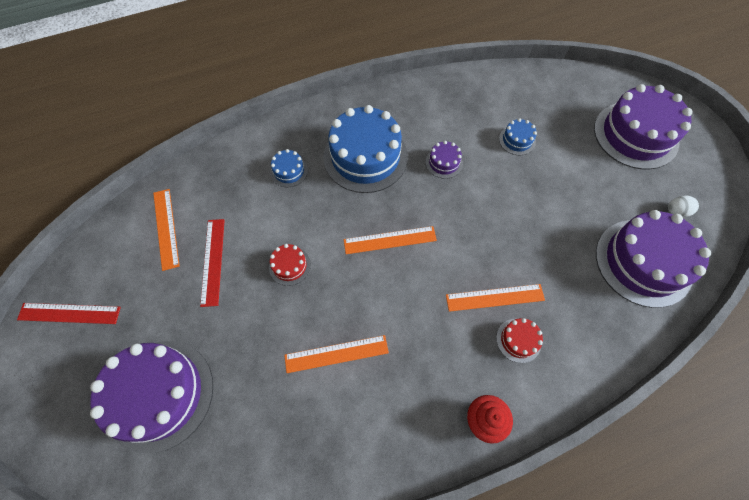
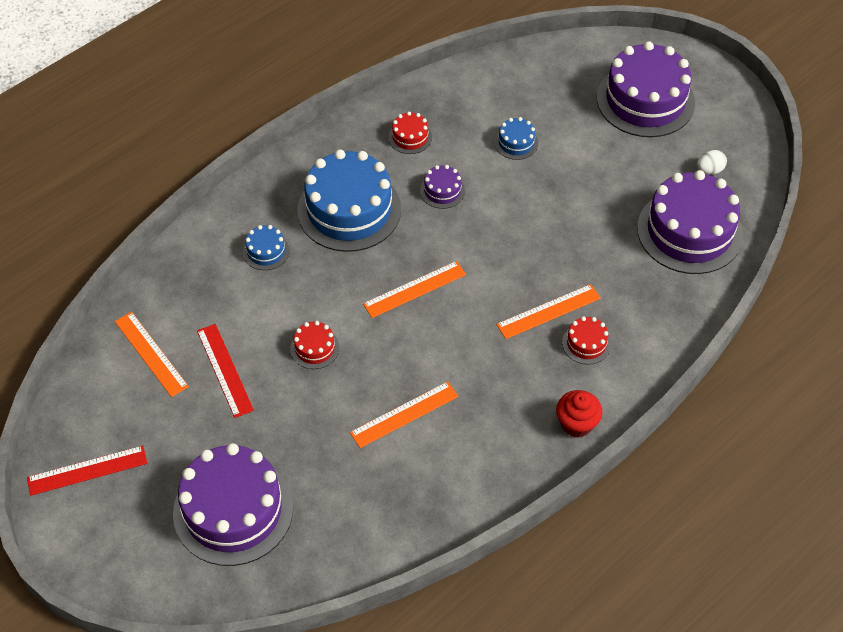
camera: 20 degrees left, 10 degrees down
none -> red cake [388,111,432,154]

